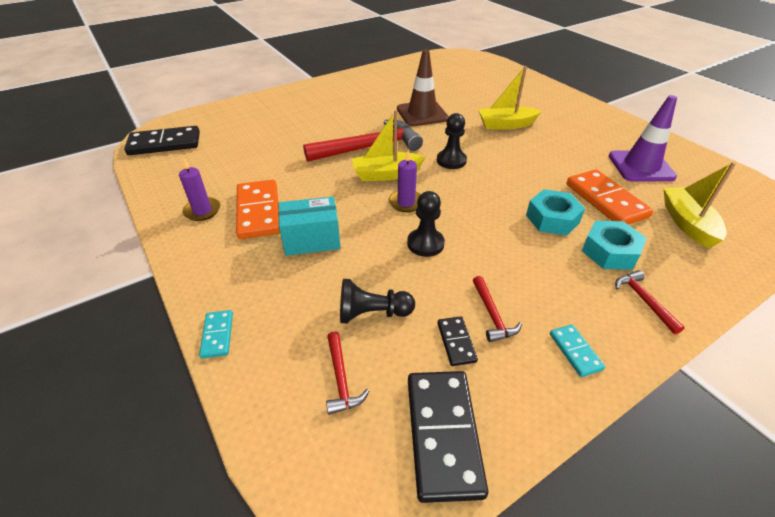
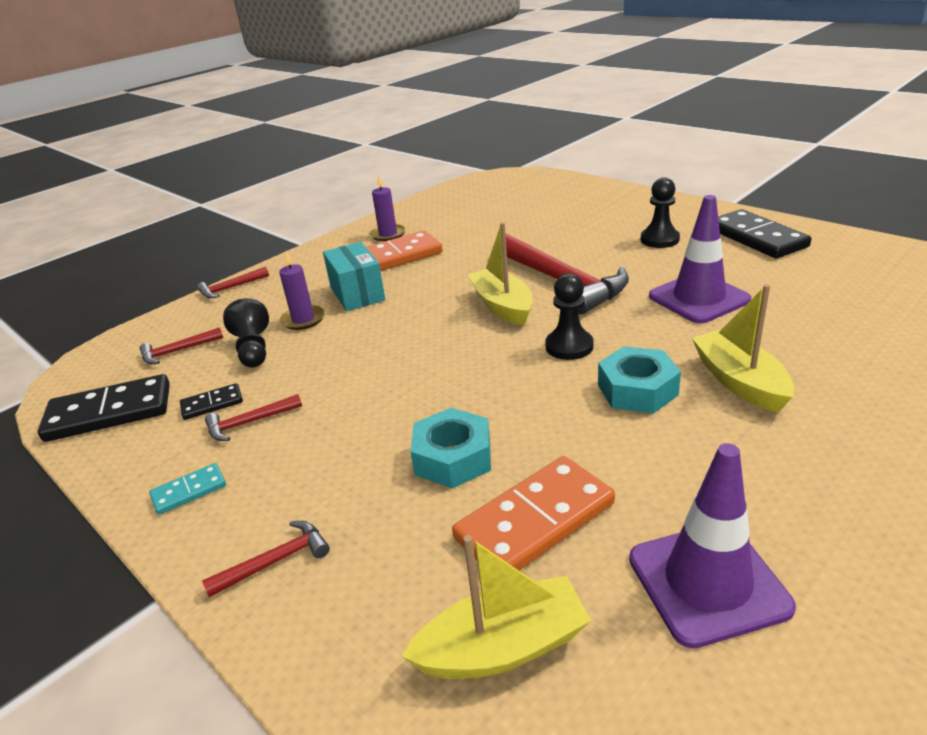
camera: 80 degrees right, 10 degrees down
black domino [124,126,200,155] -> black domino moved to [718,209,811,258]
turquoise domino [199,310,233,359] -> red hammer [197,267,269,298]
purple candle [389,150,421,212] -> purple candle moved to [279,251,325,330]
brown traffic cone [397,50,449,126] -> purple traffic cone [649,195,751,324]
black pawn [407,191,445,257] -> black pawn moved to [641,177,680,248]
turquoise nut [582,220,647,270] -> turquoise nut moved to [598,346,681,414]

